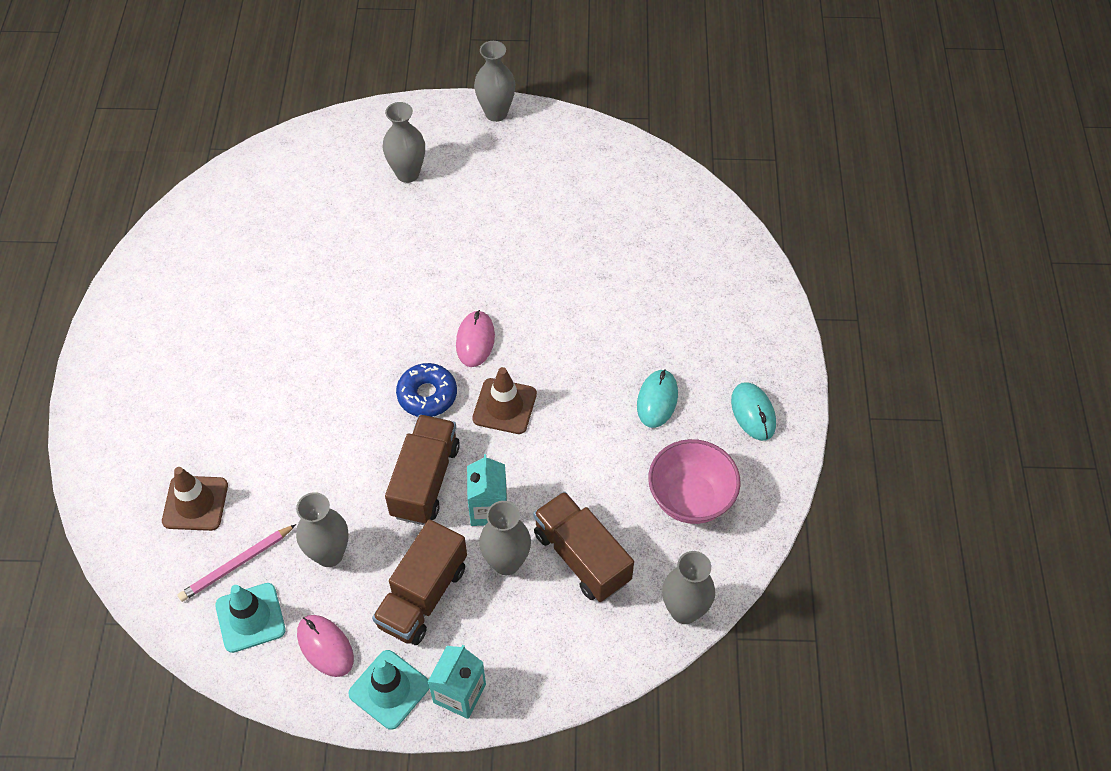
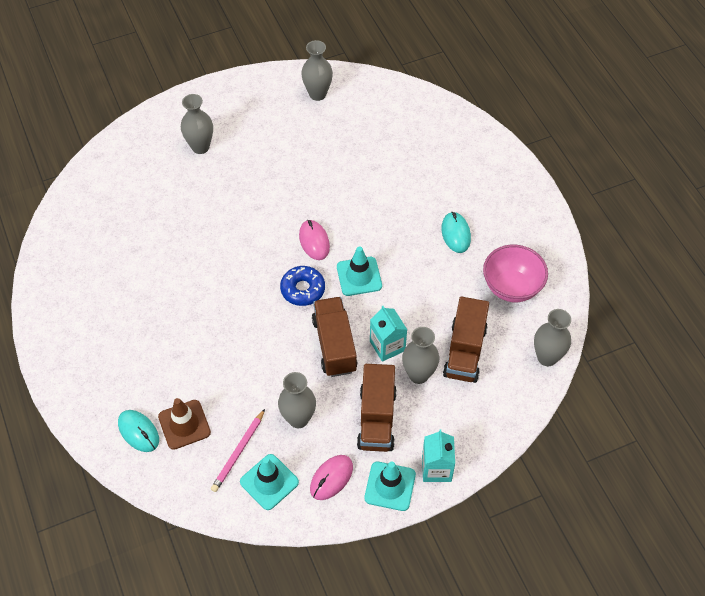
camera: 25 degrees left, 0 degrees up
pink mouse [297,615,354,677] -> pink mouse turned 75 degrees counterclockwise [310,455,353,500]
brown traffic cone [472,367,537,434] -> turquoise traffic cone [337,247,382,296]
grey vase [474,41,515,122] -> grey vase moved to [301,40,333,101]
brown truck [533,491,634,602] -> brown truck turned 105 degrees counterclockwise [443,296,489,383]
turquoise mouse [731,382,776,441] -> turquoise mouse moved to [118,410,159,452]

